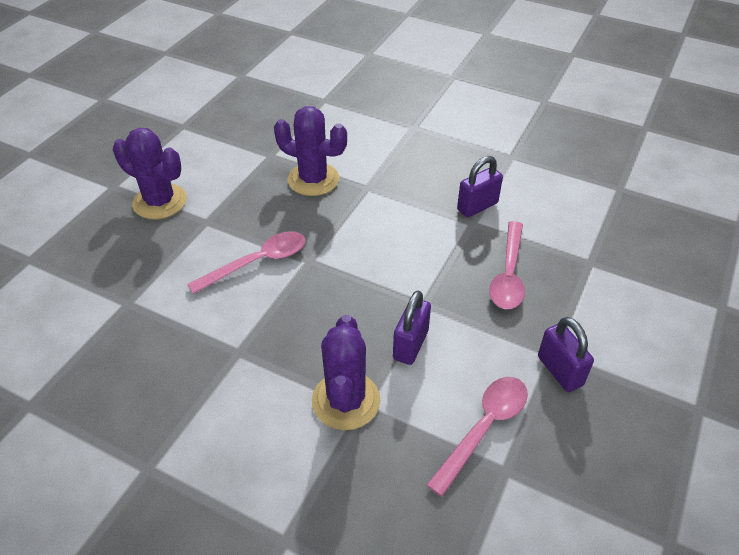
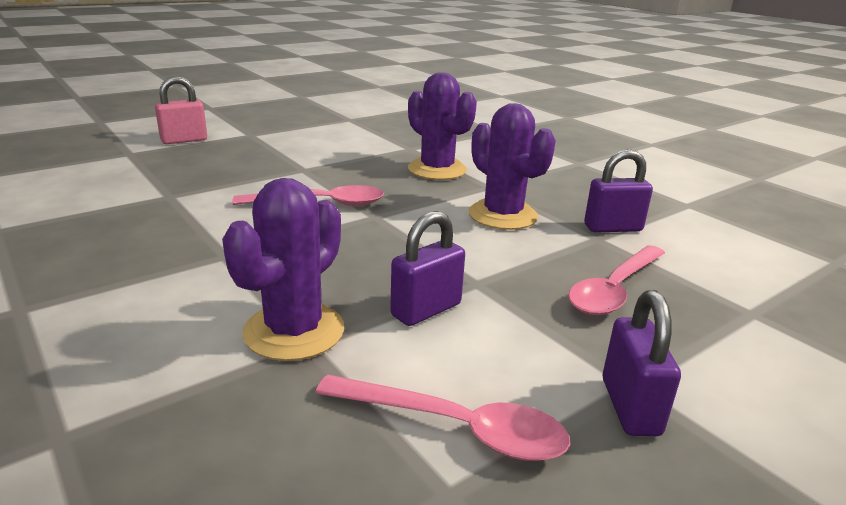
camera: 25 degrees right, 20 degrees down
purple cactus [113,128,187,220] -> purple cactus moved to [469,103,556,230]
pink spoon [427,377,528,497] -> pink spoon turned 45 degrees clockwise [315,375,570,461]
none -> pink padlock [155,76,207,144]

